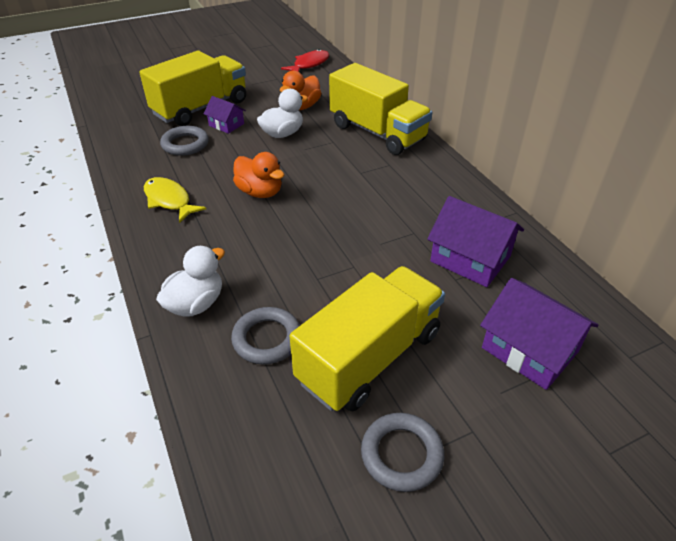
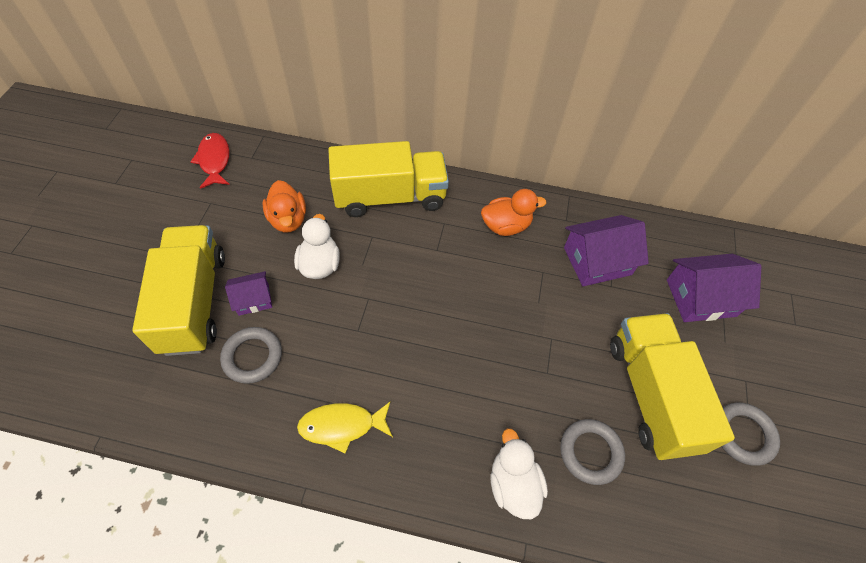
camera: 55 degrees left, 15 degrees up
orange duck [233,152,284,198] -> orange duck moved to [481,189,547,236]

